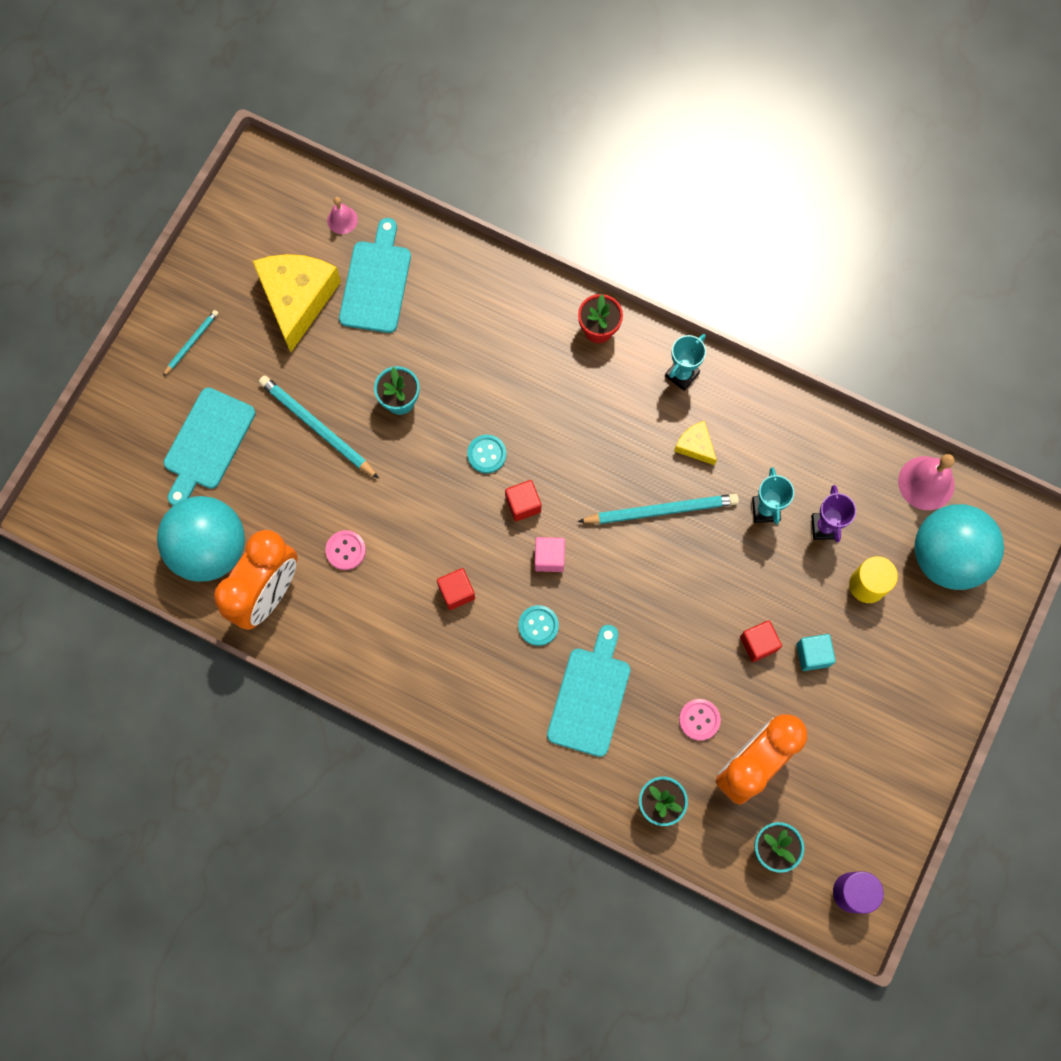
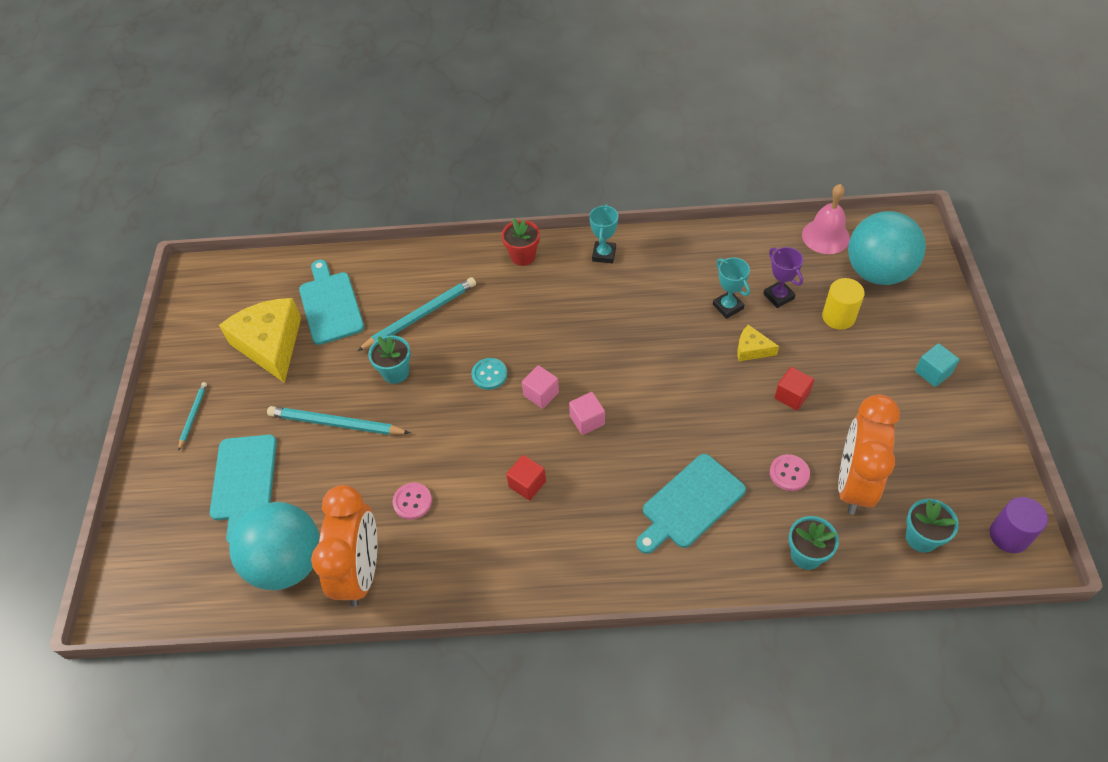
camera: 25 degrees left, 20 degrees down
pink bell [327,197,358,234] -> none
red cube [505,480,541,521] -> pink cube [522,365,559,409]
turquoise button [518,605,559,646] -> none
turquoise cutting board [547,625,630,757] -> turquoise cutting board turned 120 degrees counterclockwise [636,454,746,554]
turquoise pencil [577,494,739,524] -> turquoise pencil moved to [357,277,476,351]
yellow cheese [674,421,717,465] -> yellow cheese moved to [737,325,779,361]
turquoise cube [796,634,836,671] -> turquoise cube moved to [915,343,960,387]

